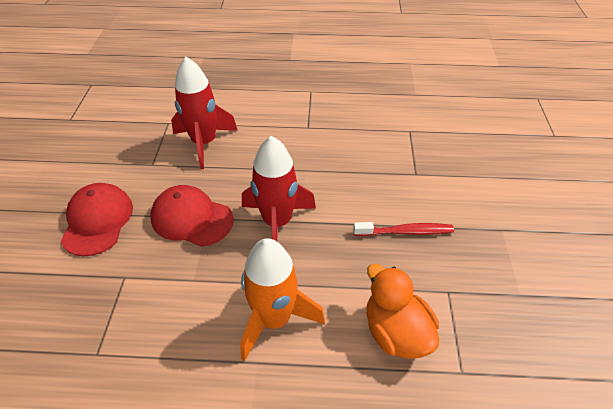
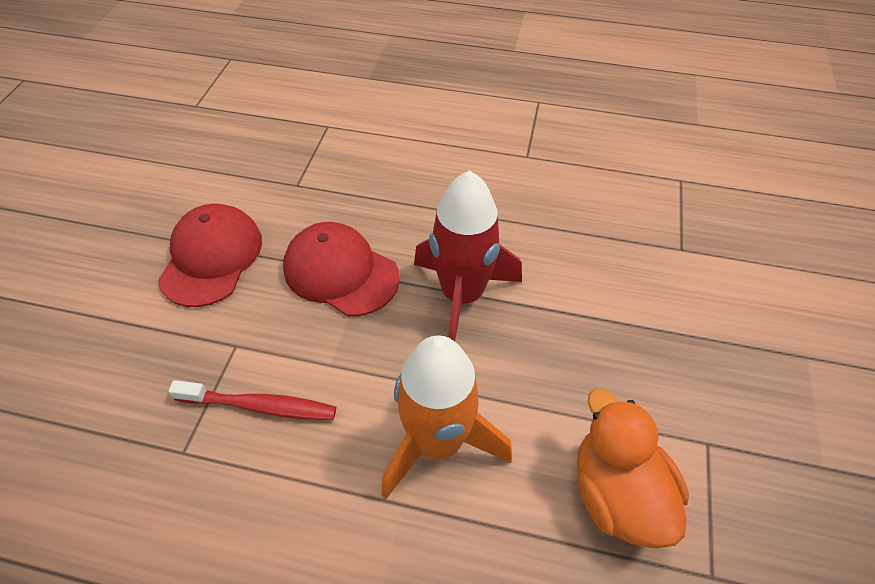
camera: 10 degrees right, 5 degrees up
red rocket [171,57,238,169] -> none
red toothbrush [353,222,454,236] -> red toothbrush moved to [169,380,336,420]

